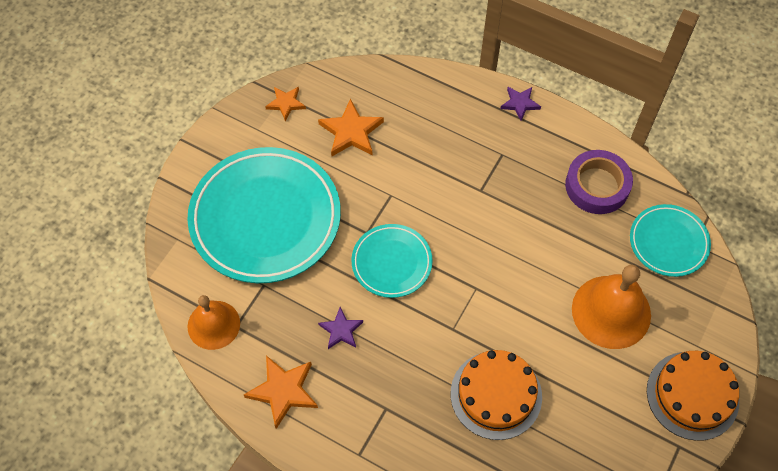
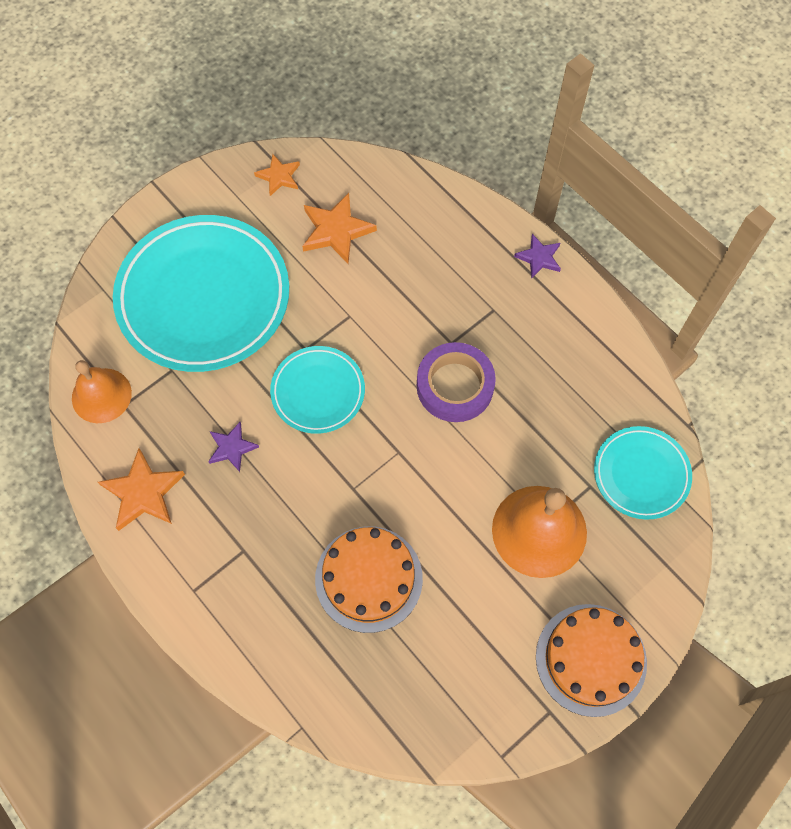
camera: 20 degrees right, 5 degrees up
purple tape [565,150,633,214] -> purple tape moved to [417,342,496,422]

